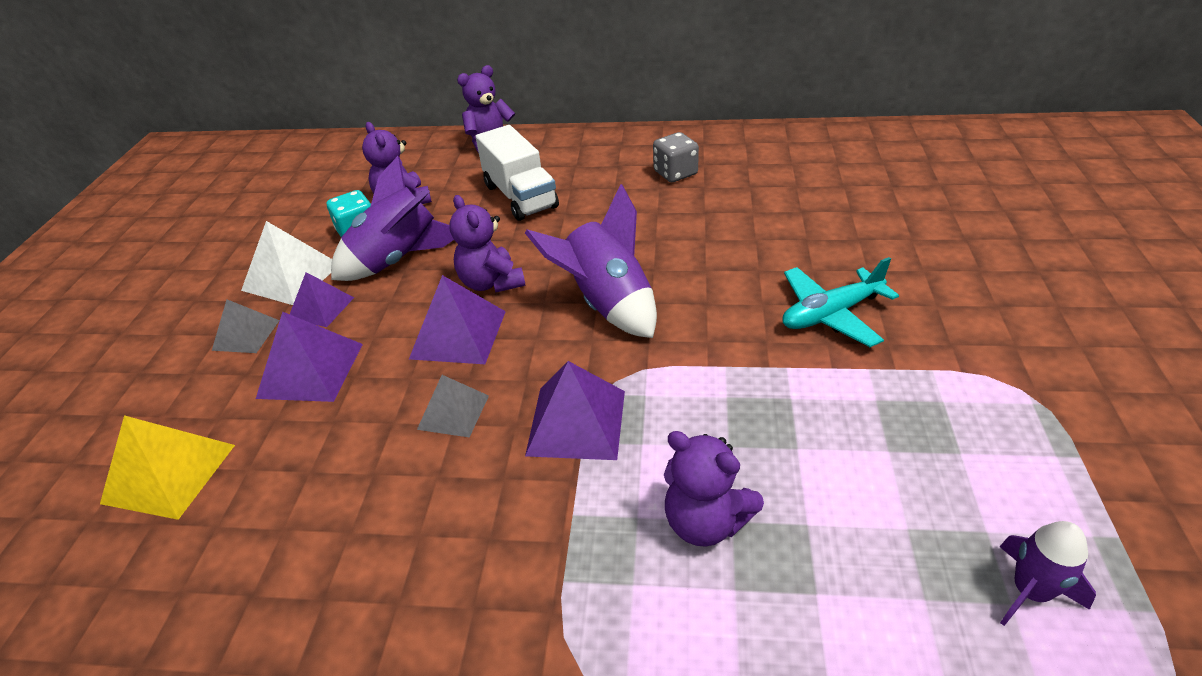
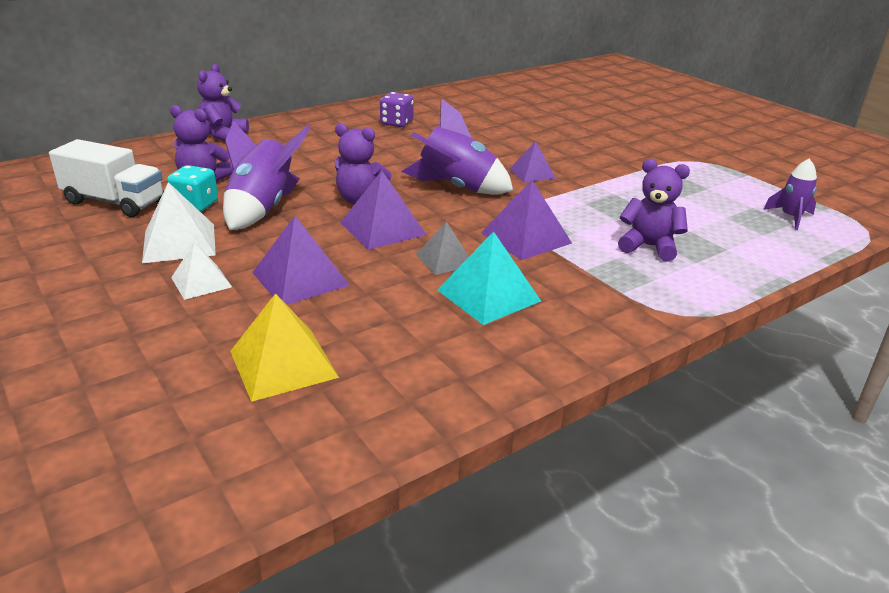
camera: 45 degrees left, 10 degrees down
grey pyramid [212,299,280,353] -> white pyramid [171,242,232,300]
purple pyramid [290,272,354,327] -> purple pyramid moved to [509,141,556,182]
white truck [476,125,559,221] -> white truck moved to [49,139,164,217]
grey dice [653,132,699,182] -> purple dice [380,92,414,127]
purple teddy bear [664,431,764,547] -> purple teddy bear turned 150 degrees counterclockwise [618,159,690,262]
turquoise plane [782,257,899,347] -> none
none -> turquoise pyramid [438,231,541,325]

